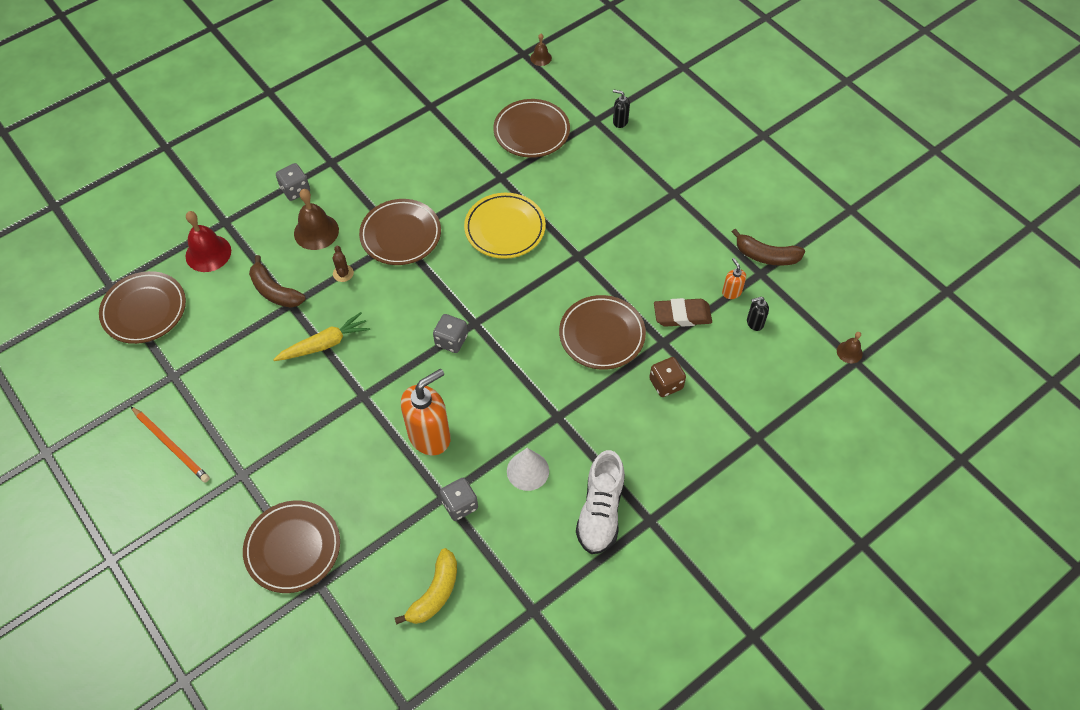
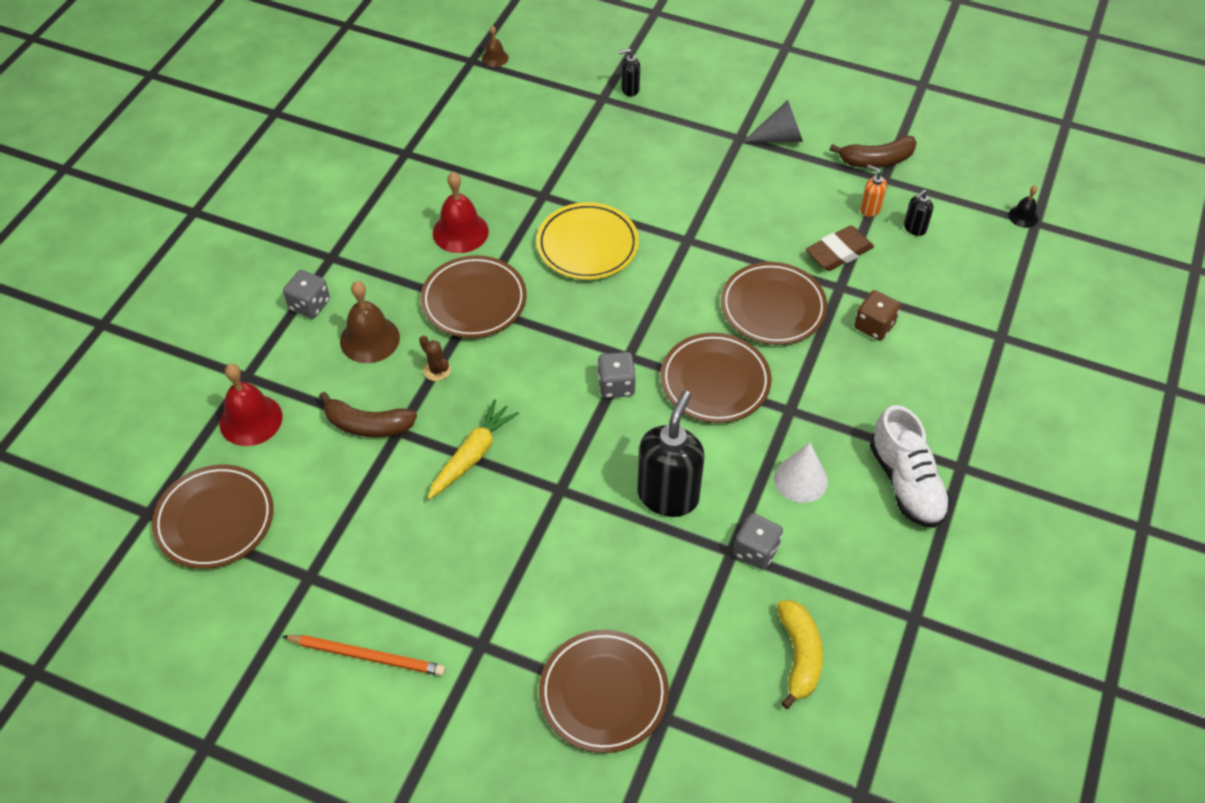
camera: 30 degrees left, 5 degrees down
orange soap dispenser [401,369,451,455] -> black soap dispenser [637,391,705,517]
brown plate [493,99,570,158] -> brown plate moved to [660,333,771,423]
brown bell [837,332,863,363] -> black bell [1008,185,1038,228]
none -> red bell [433,172,489,253]
none -> grey cone [743,100,803,142]

